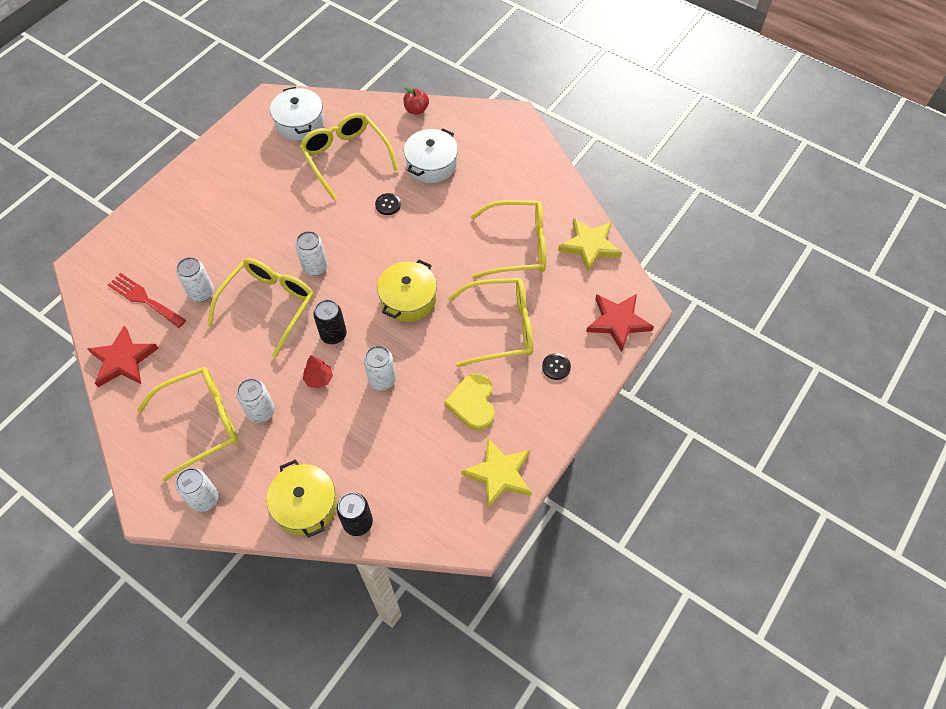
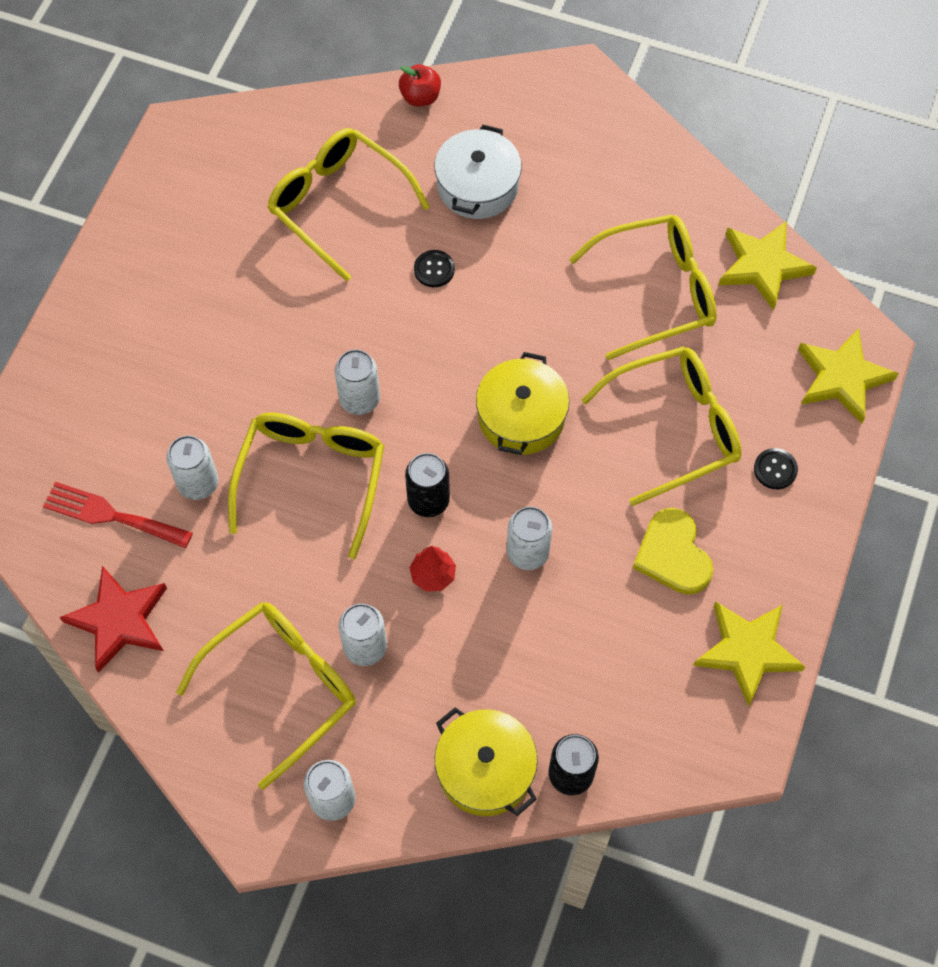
camera: 15 degrees left, 5 degrees up
white pot [270,87,324,140] -> none
red star [586,294,654,352] -> yellow star [798,328,899,423]

